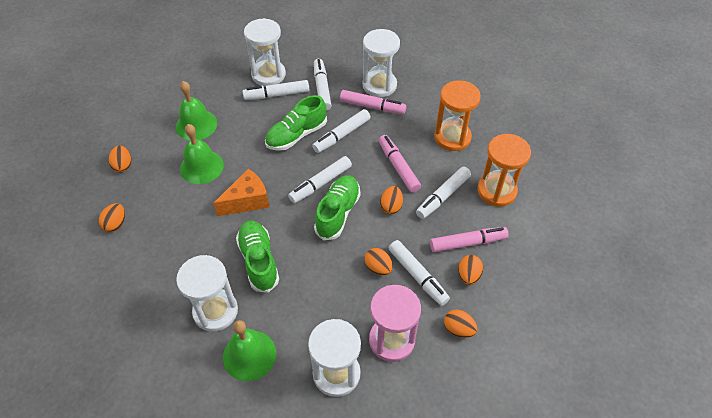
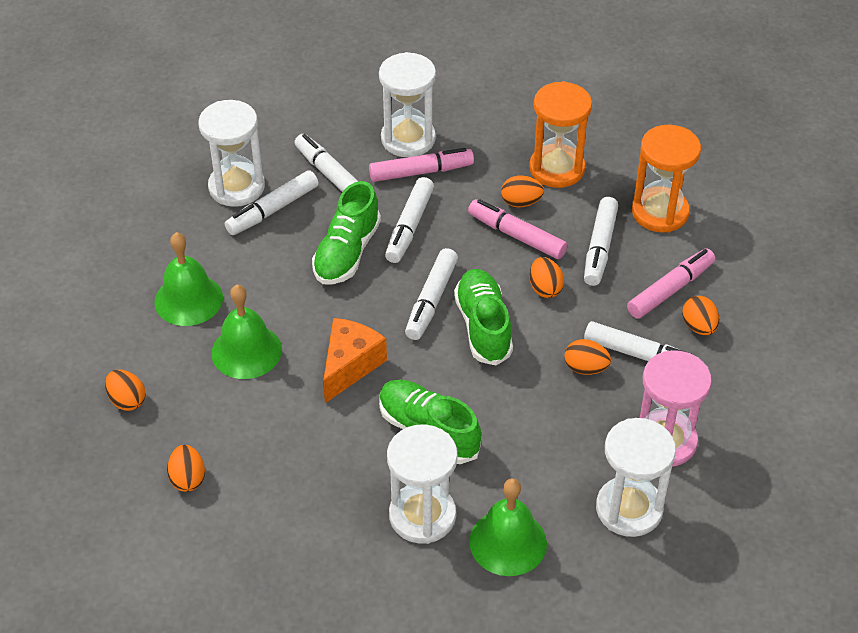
camera: 30 degrees left, 5 degrees down
orange egg [444,310,478,338] -> orange egg moved to [501,175,544,207]

